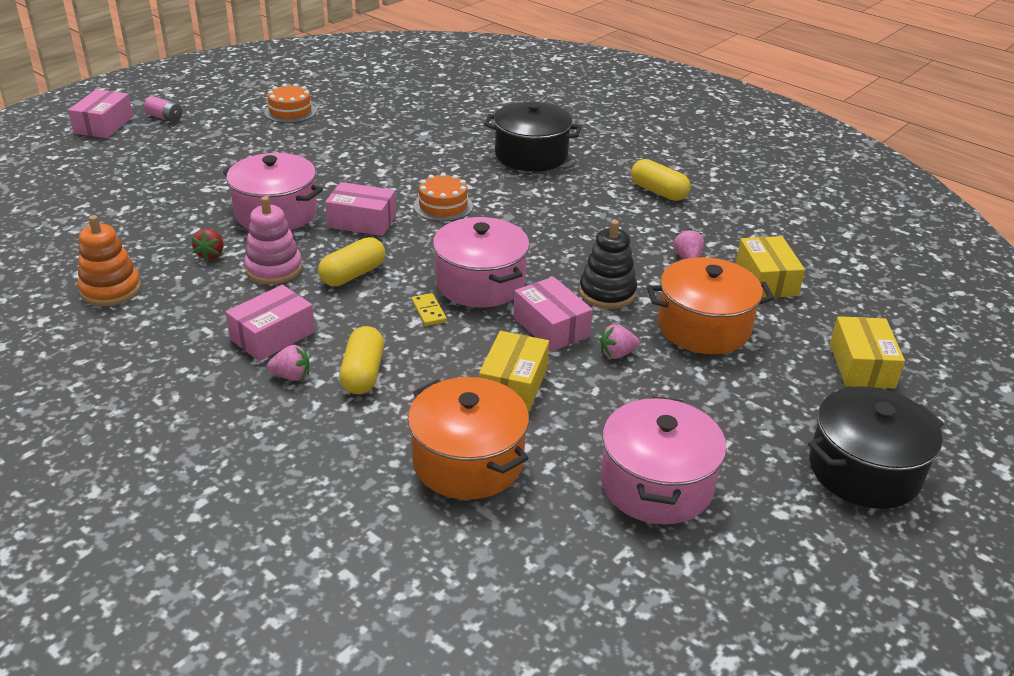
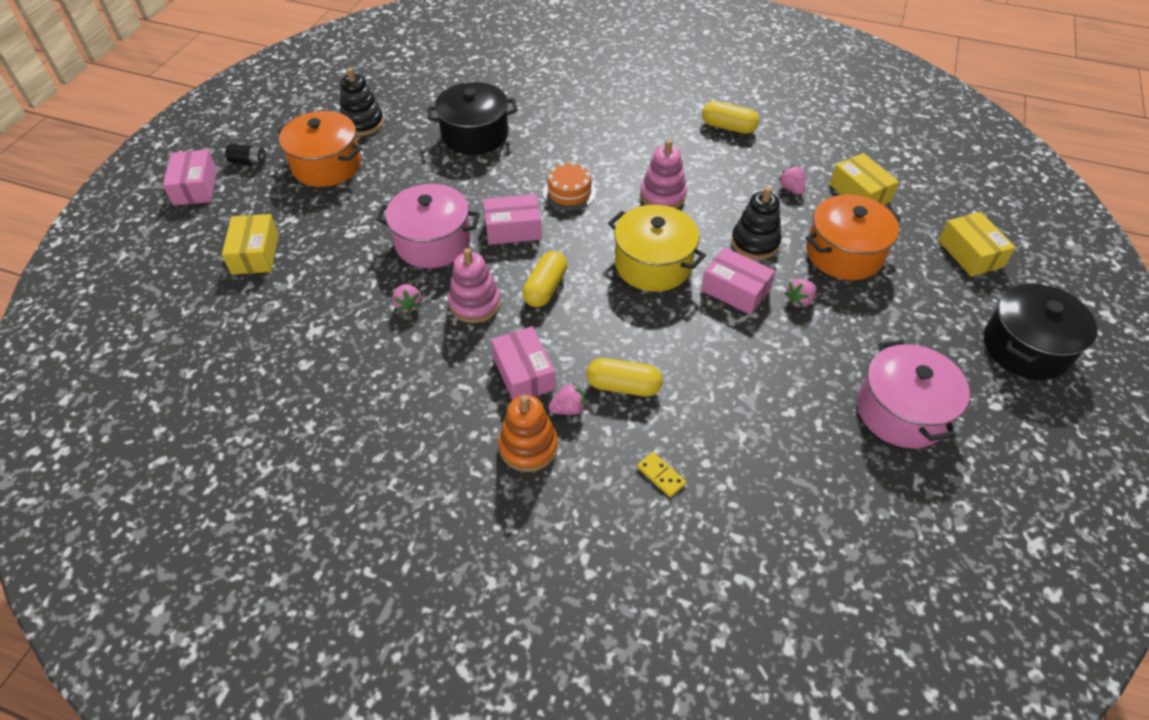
camera: 20 degrees left, 15 degrees up
orange stacking toy [78,215,141,306] -> orange stacking toy moved to [498,395,558,472]
pink battery [144,96,182,122] -> black battery [225,144,266,166]
red strawberry [192,229,224,261] -> pink strawberry [392,284,422,314]
pink box [226,285,315,361] -> pink box turned 45 degrees counterclockwise [491,326,556,400]
orange cake [264,83,317,123] -> black stacking toy [340,68,384,136]
yellow capsule [339,326,384,394] -> yellow capsule turned 60 degrees counterclockwise [587,358,663,397]
orange pot [408,377,529,500] -> orange pot moved to [277,111,362,187]
yellow domino [412,293,447,326] -> yellow domino moved to [637,452,686,497]
pink pot [433,217,530,307] -> yellow pot [608,205,706,292]
yellow box [479,331,549,412] -> yellow box moved to [222,214,279,274]
black pot [484,102,582,172] -> black pot moved to [427,82,517,155]
none -> pink stacking toy [640,140,687,209]

